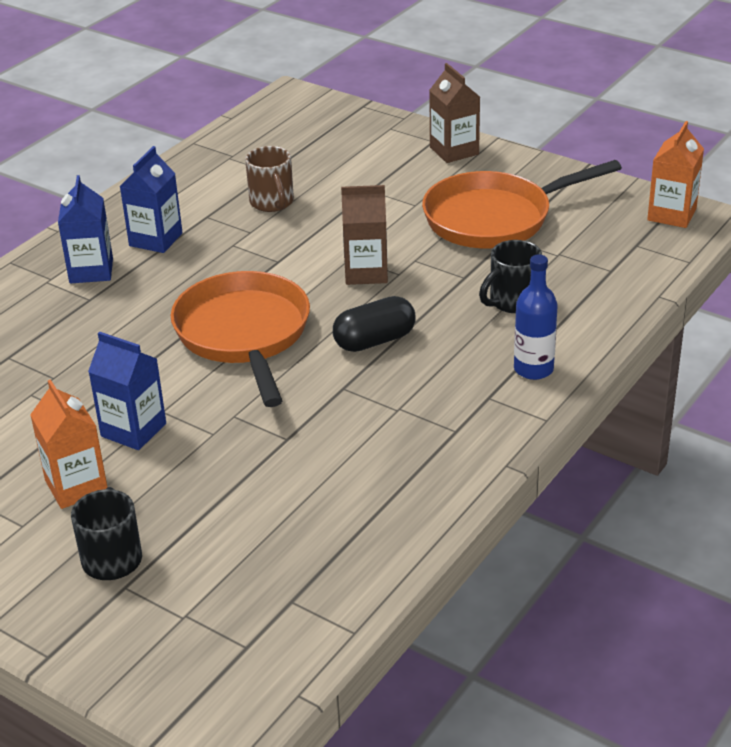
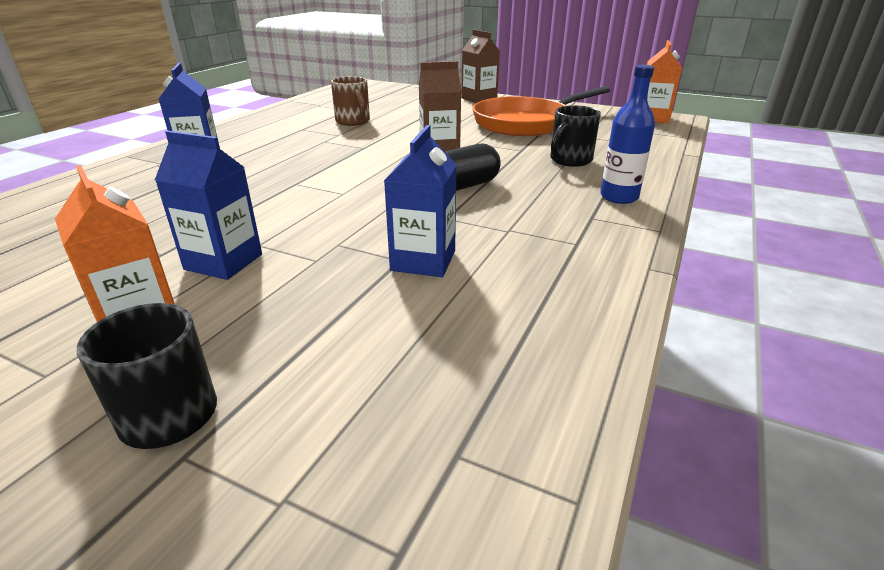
camera: 10 degrees left, 5 degrees down
blue carton [120,146,183,253] -> blue carton moved to [384,125,457,277]
orange pan [171,271,310,407] -> none

